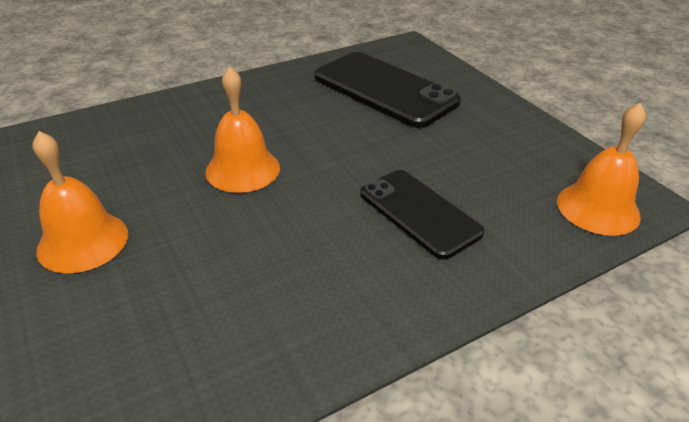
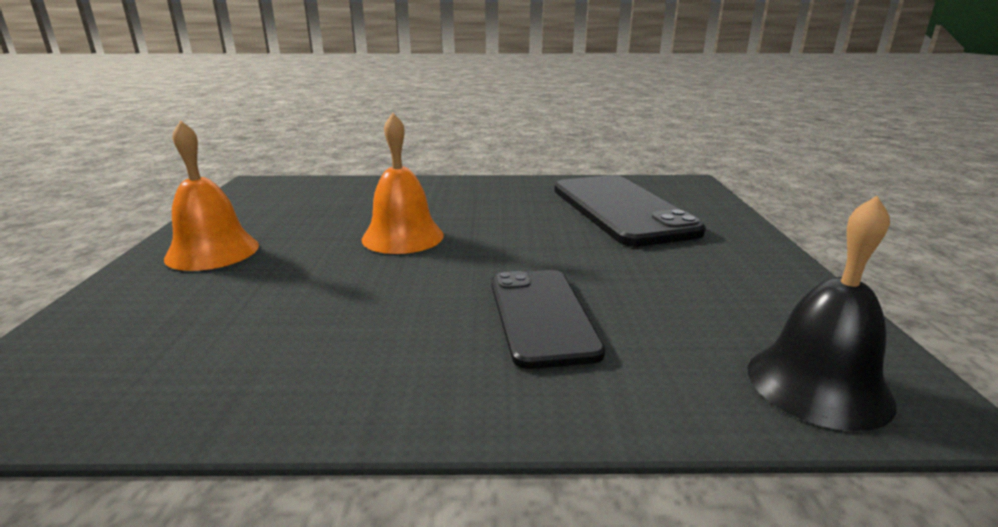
camera: 30 degrees right, 15 degrees down
orange bell [557,103,646,236] -> black bell [748,196,897,431]

